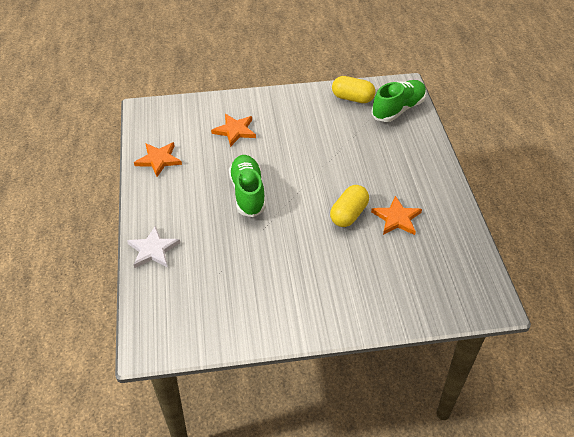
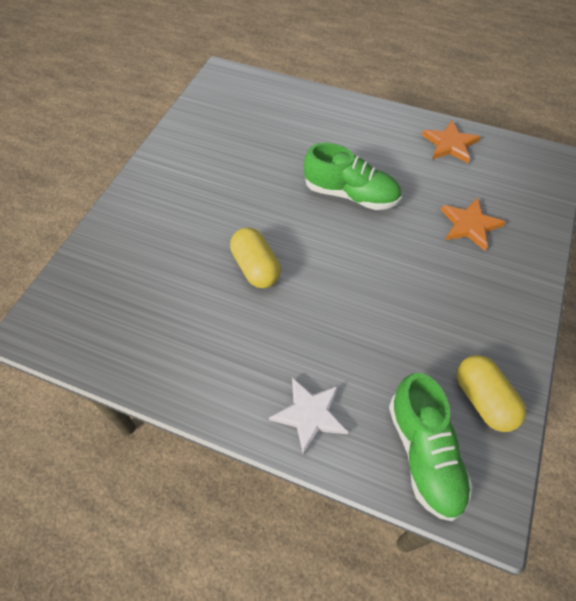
camera: 120 degrees right, 10 degrees up
white star [127,226,180,268] -> white star moved to [269,377,349,456]
yellow capsule [332,76,376,103] -> yellow capsule turned 75 degrees counterclockwise [457,355,526,432]
orange star [371,196,422,235] -> none

